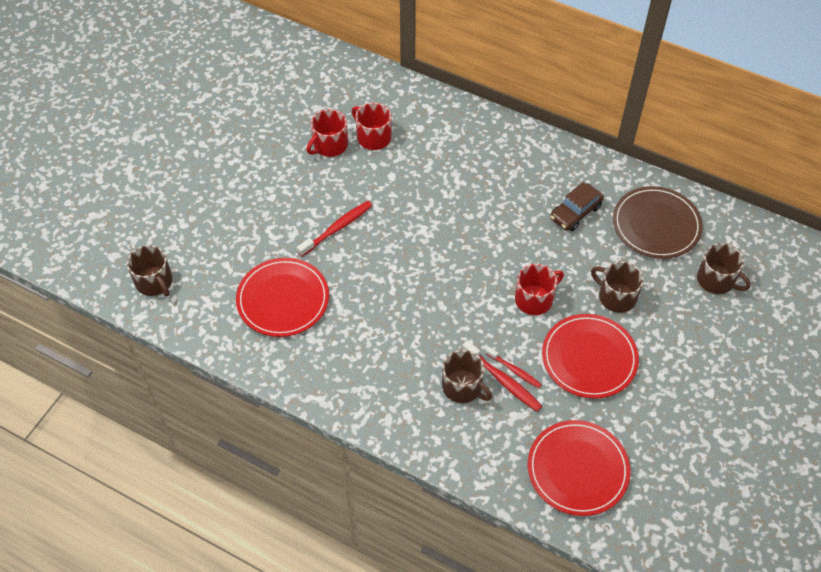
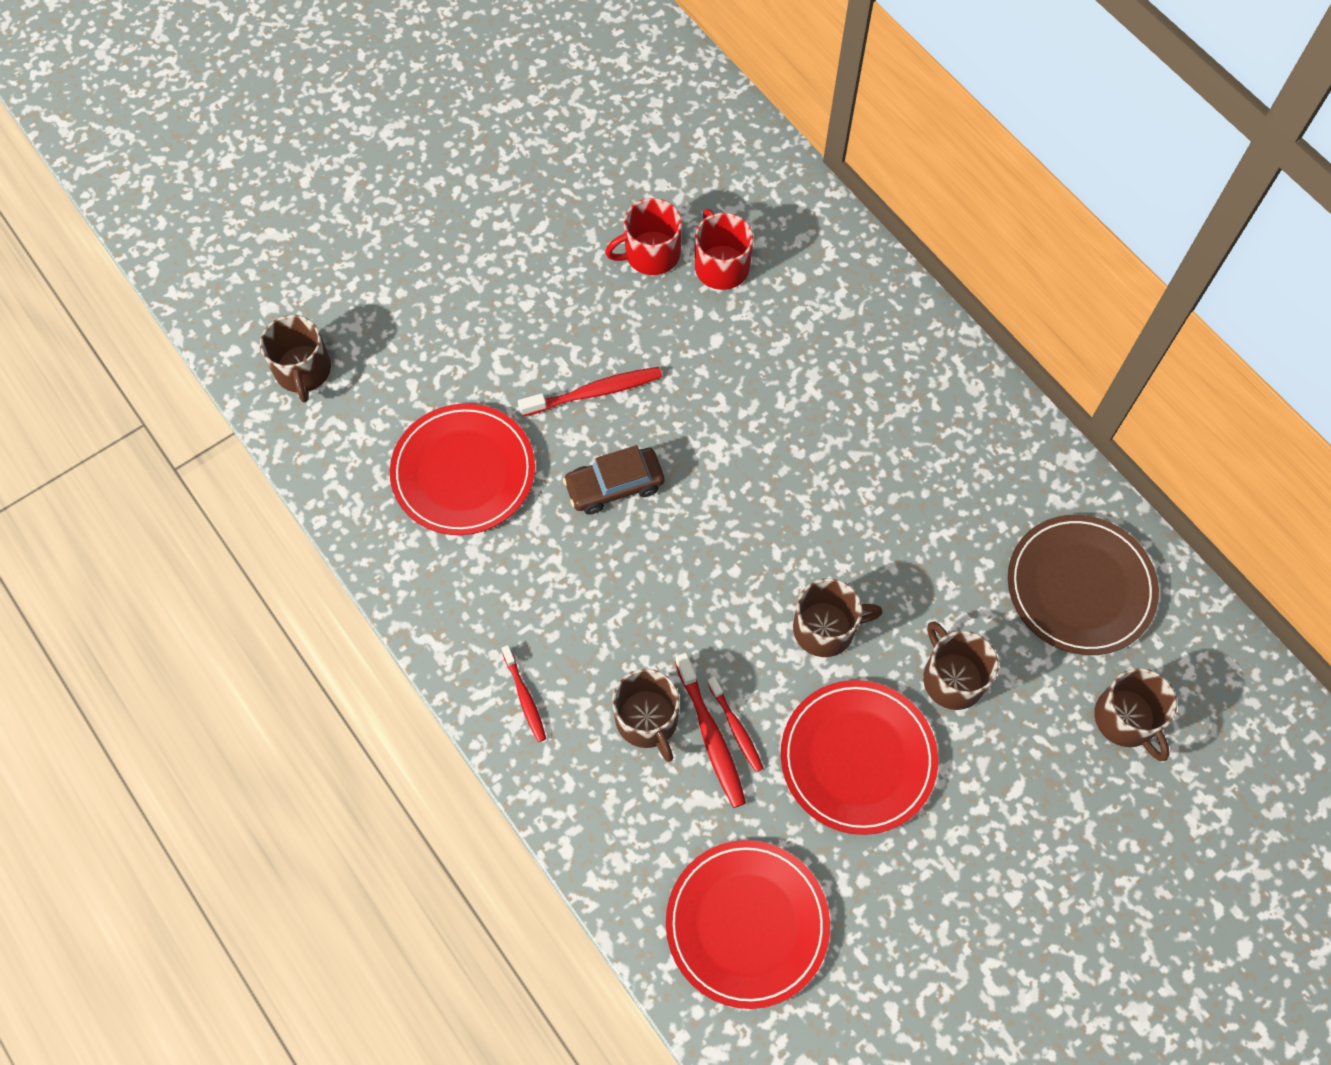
camera: 25 degrees right, 10 degrees up
red mug [515,264,564,315] -> brown mug [793,578,883,657]
brown car [550,182,604,231] -> brown car moved to [563,445,664,515]
none -> red toothbrush [501,645,546,742]

